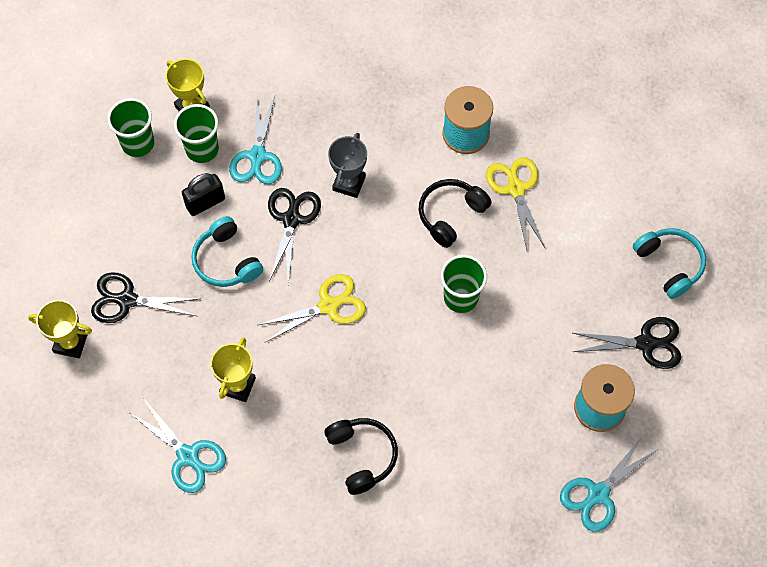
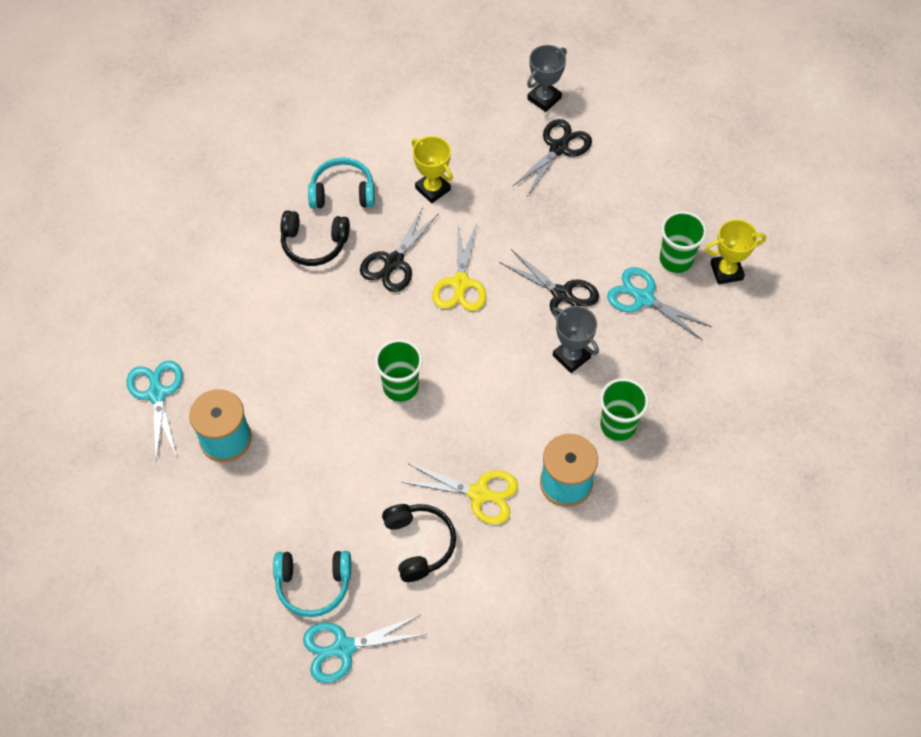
camera: 120 degrees right, 5 degrees down
yellow trophy [28,300,92,358] -> grey trophy [527,45,567,112]
green cup [107,98,154,157] -> green cup moved to [600,378,649,441]
turquoise scissors [130,399,226,493] -> turquoise scissors moved to [303,615,427,683]
black padlock [182,173,225,216] -> none
turquoise headphones [192,216,263,287] -> turquoise headphones moved to [308,157,375,209]
black headphones [419,179,492,248] -> black headphones moved to [382,504,456,582]
black scissors [573,317,681,369] -> black scissors moved to [360,207,439,292]

